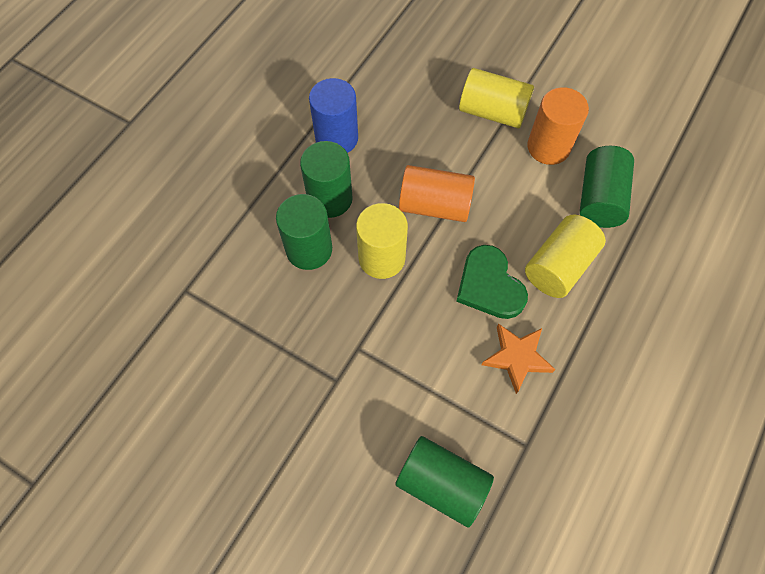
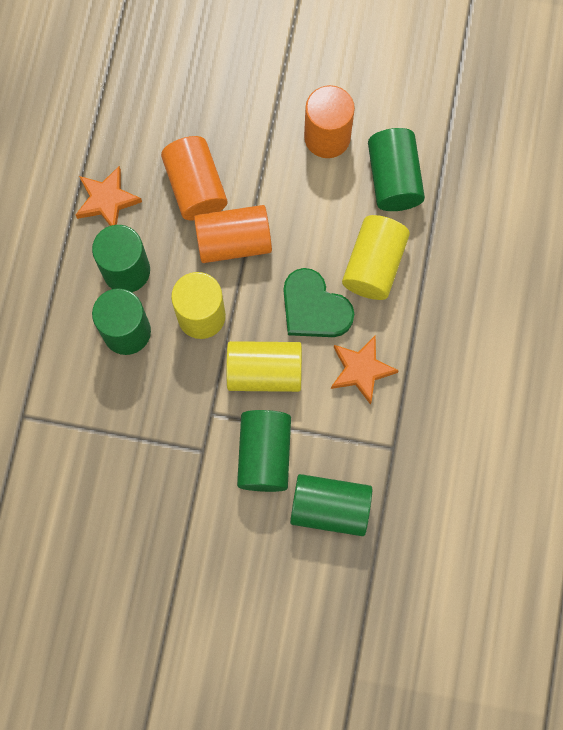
camera: 20 degrees left, 10 degrees up
blue cylinder [309,78,358,153] -> orange star [76,166,142,226]
yellow cylinder [459,68,534,128] -> yellow cylinder moved to [226,341,302,392]
none -> orange cylinder [161,136,227,220]
none -> green cylinder [237,410,291,492]

